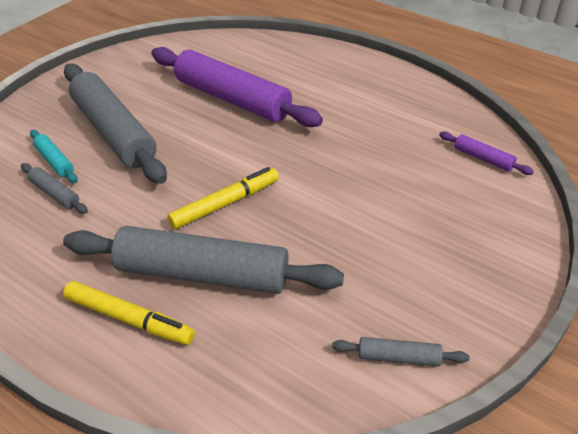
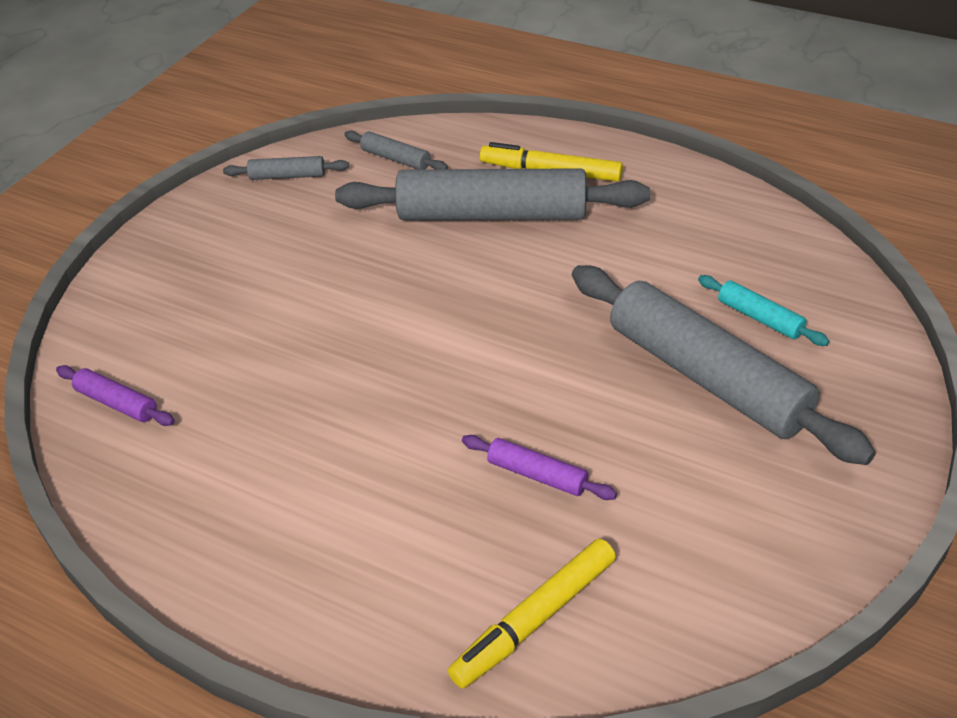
camera: 175 degrees right, 0 degrees up
grey rolling pin [21,163,88,214] -> grey rolling pin moved to [344,131,448,170]
purple rolling pin [151,47,323,127] -> purple rolling pin [462,435,617,500], size x0.43
yellow marker [167,167,279,229] -> yellow marker moved to [448,539,616,688]

